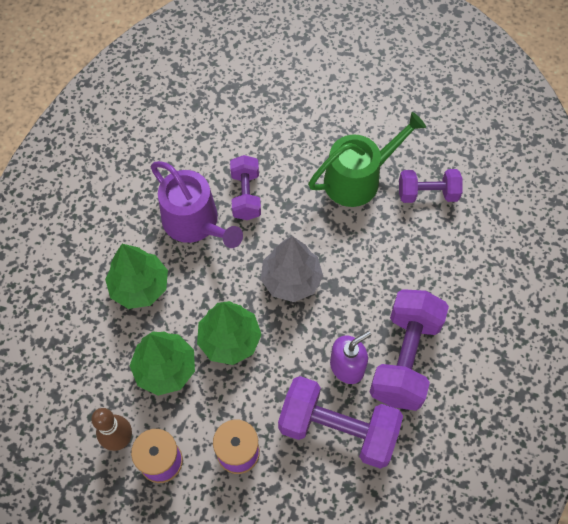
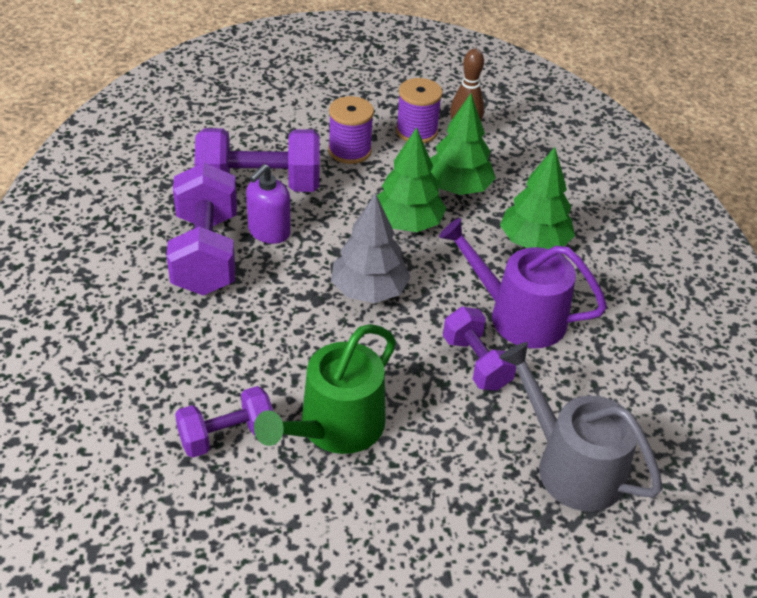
camera: 155 degrees right, 20 degrees down
none -> grey watering can [499,342,663,512]

